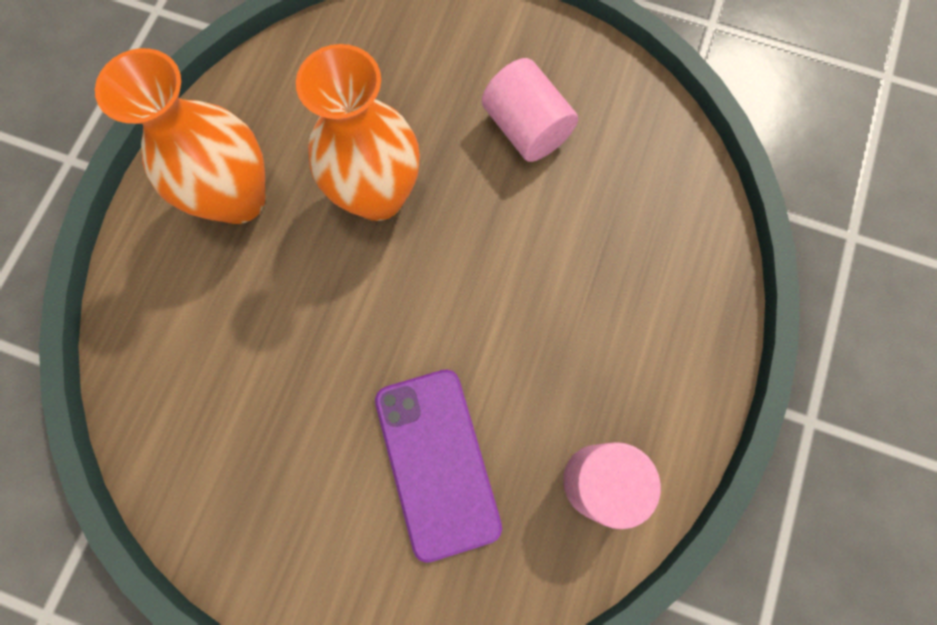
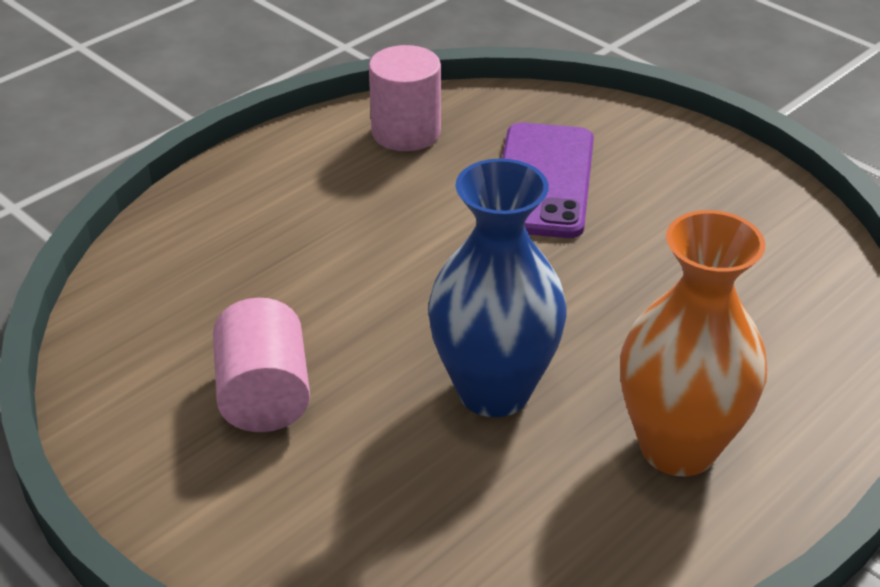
camera: 155 degrees left, 35 degrees down
orange vase [296,44,420,221] -> blue vase [428,158,567,417]

